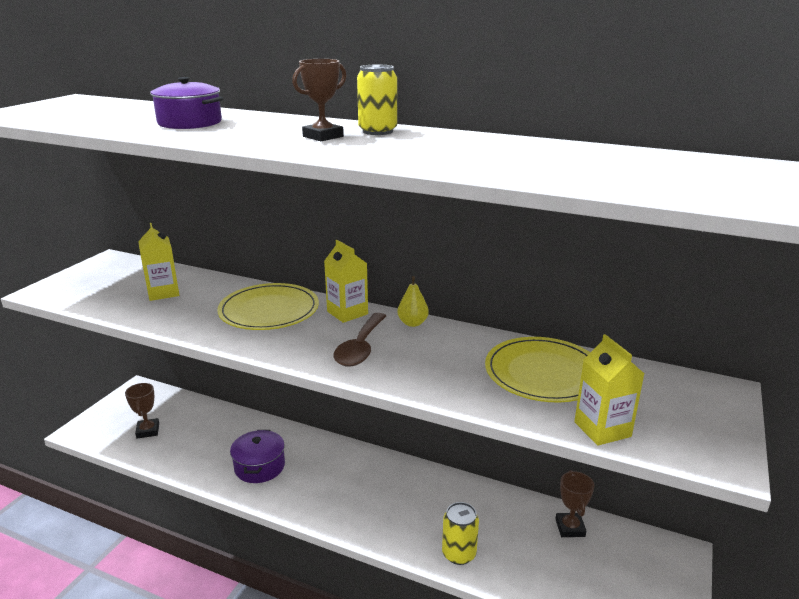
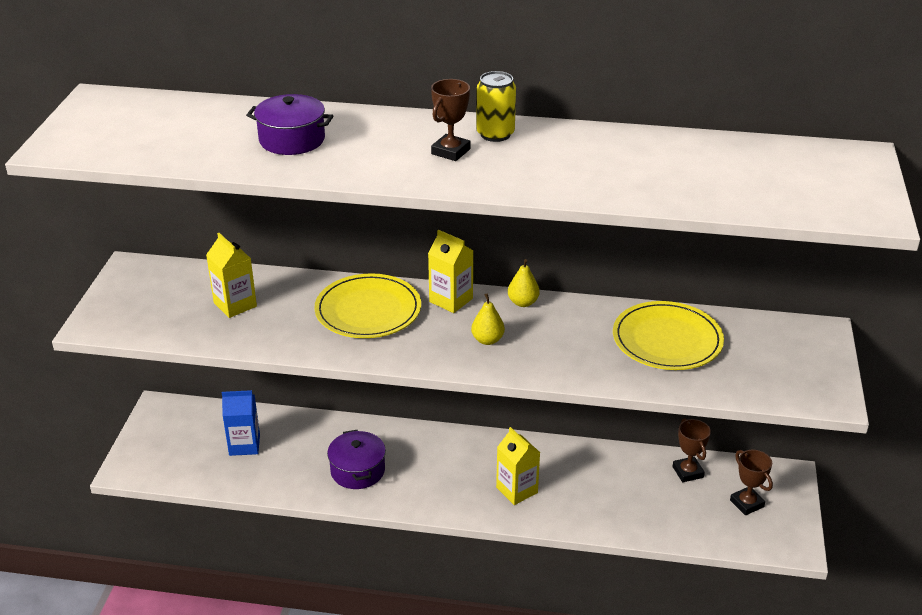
camera: 15 degrees left, 10 degrees up
brown trophy [125,383,159,438] -> brown trophy moved to [730,450,773,515]
brown spoon [334,313,386,367] -> yellow pear [471,294,505,345]
yellow can [442,502,479,565] -> none
yellow carton [574,334,644,446] -> yellow carton moved to [496,427,540,505]
none -> blue carton [222,390,260,456]

